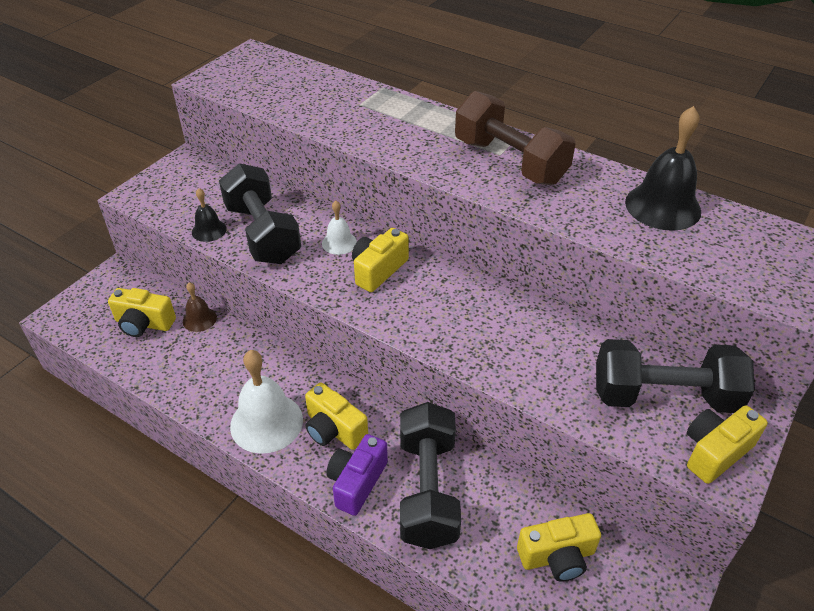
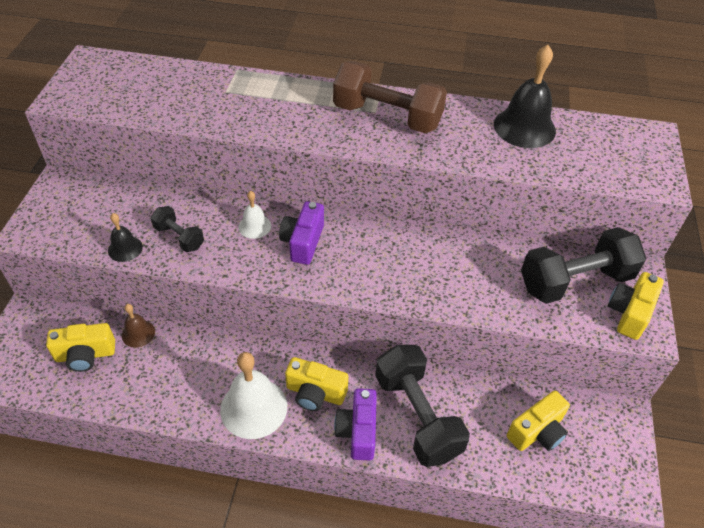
camera: 25 degrees left, 5 degrees up
black dumbbell [219,163,301,264] -> black dumbbell [151,206,204,252], size x0.51
yellow camera [352,228,409,292] -> purple camera [279,201,324,265]

